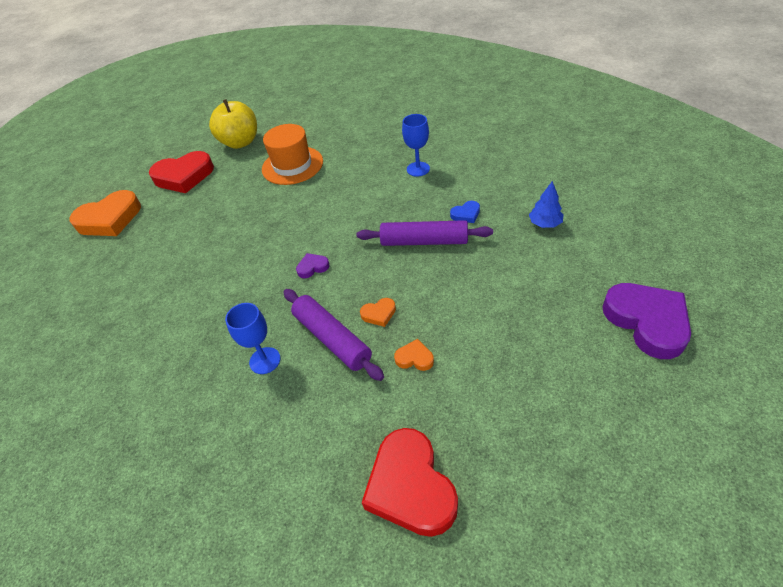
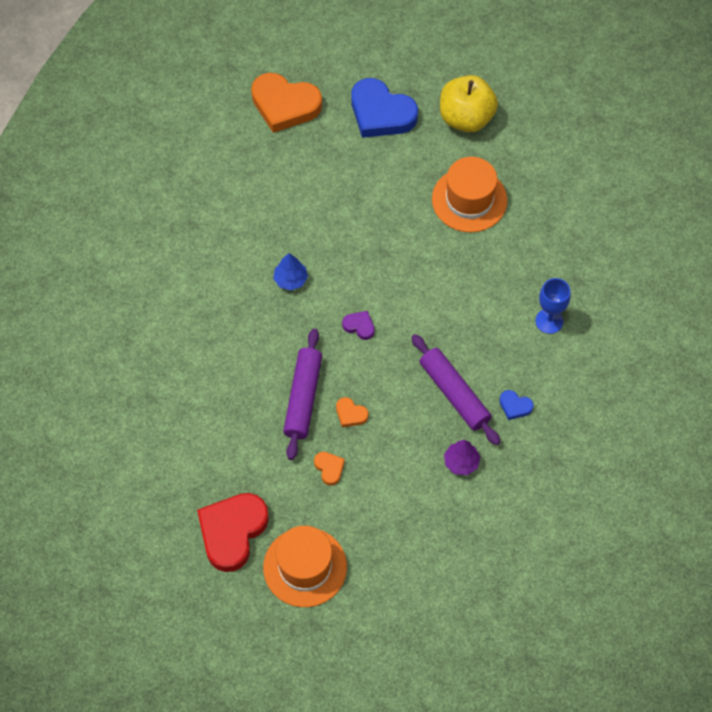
camera: 45 degrees right, 15 degrees up
red heart [149,151,214,193] -> blue heart [351,78,418,138]
blue goblet [225,303,280,374] -> none
blue tree [529,181,564,228] -> blue tree moved to [273,253,308,291]
purple heart [602,283,691,359] -> none
none -> orange hat [263,526,347,607]
none -> purple tree [444,440,481,475]

